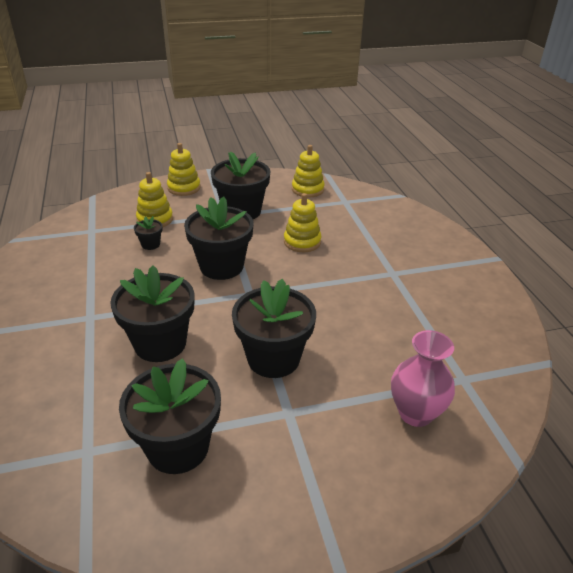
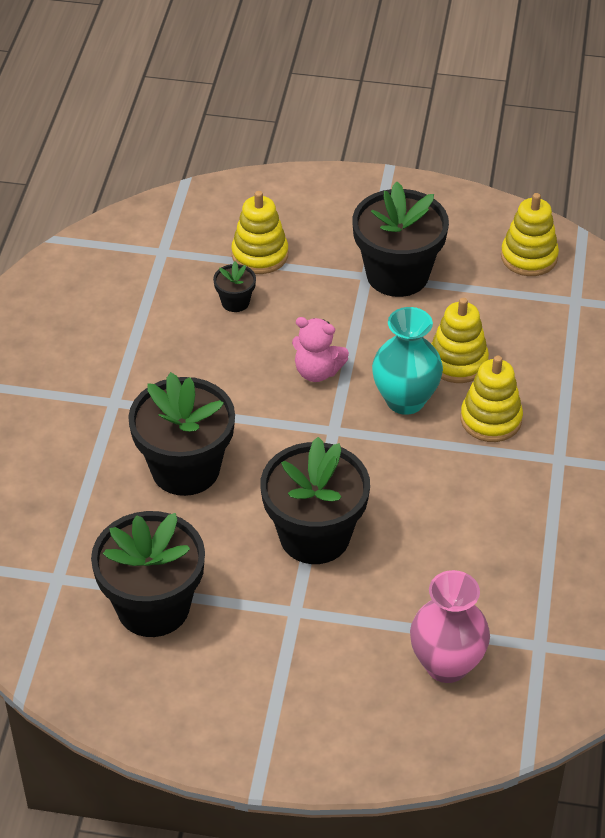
camera: 25 degrees right, 10 degrees up
yellow stacking toy [167,143,200,196] -> yellow stacking toy moved to [460,355,523,442]
black flower pot [184,196,254,280] -> pink teddy bear [292,317,349,382]
none -> turquoise vase [372,307,443,415]

